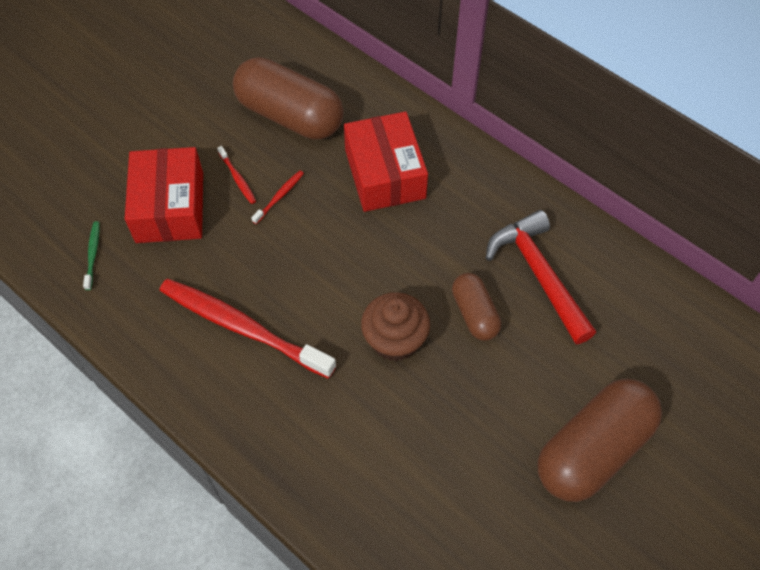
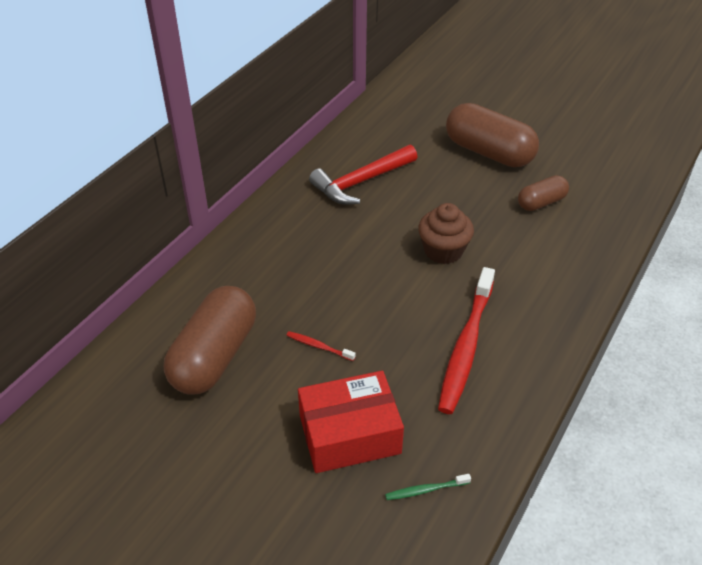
camera: 100 degrees left, 15 degrees down
red toothbrush [217,146,256,204] -> none
red box [344,111,428,212] -> none
brown capsule [452,273,501,341] -> brown capsule moved to [518,175,569,211]

